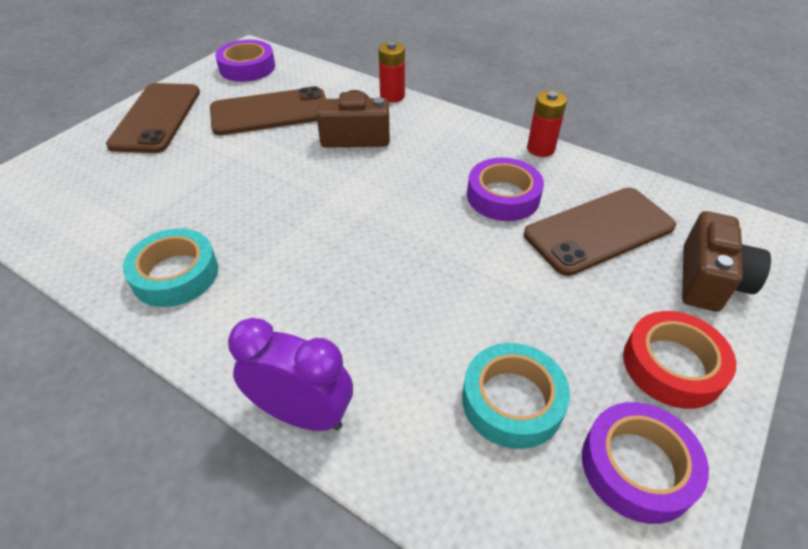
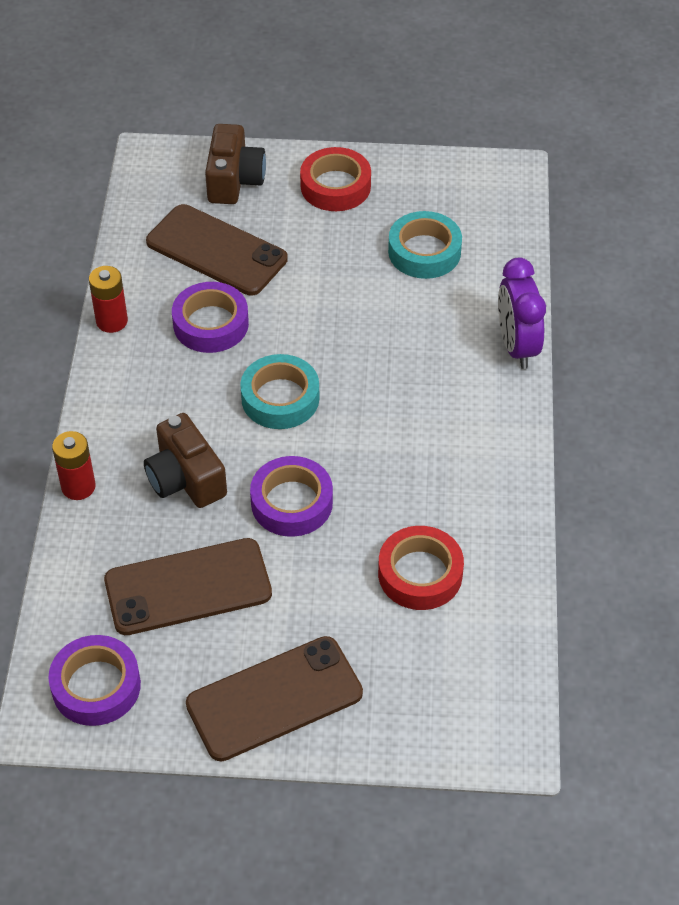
camera: 120 degrees left, 5 degrees up
turquoise tape [123,228,218,307] -> turquoise tape moved to [240,354,319,429]
brown phone [210,86,326,135] -> brown phone turned 60 degrees counterclockwise [104,538,272,635]
purple tape [582,402,709,524] -> purple tape moved to [250,456,333,537]
brown camera [682,211,771,312] -> brown camera turned 105 degrees clockwise [205,124,266,204]
none -> red tape [378,526,464,610]

